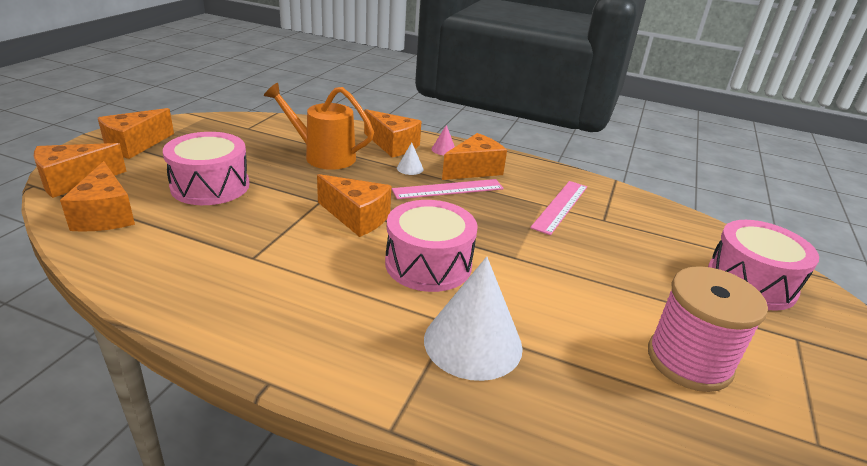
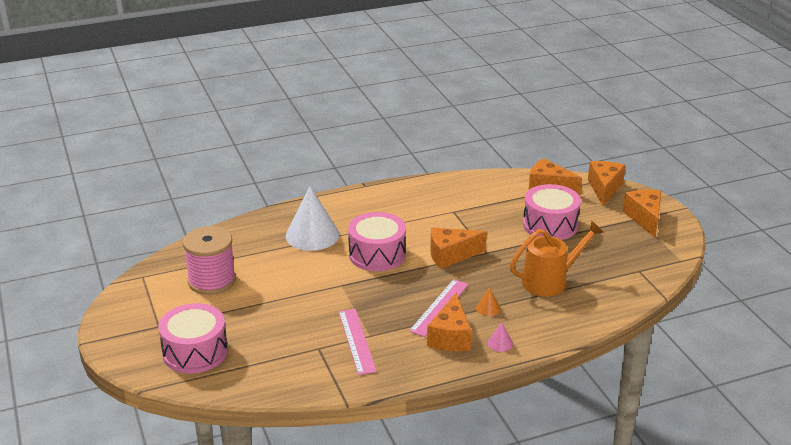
camera: 140 degrees right, 0 degrees up
orange cheese [364,109,422,158] -> none
white cone [397,142,423,175] -> orange cone [476,287,501,316]

